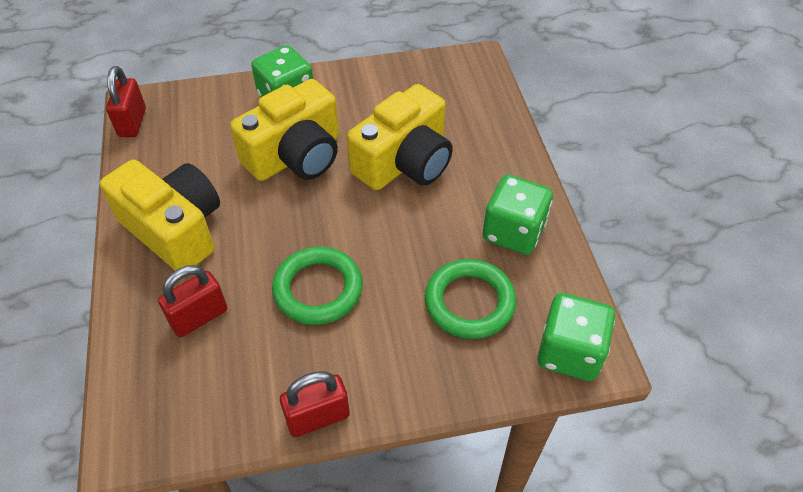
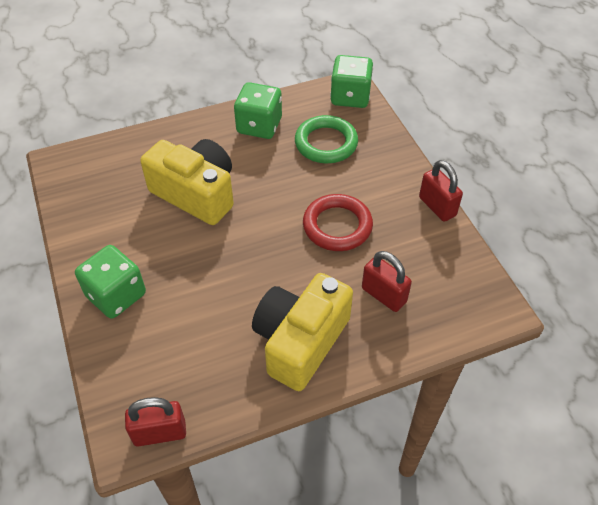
camera: 100 degrees left, 0 degrees up
yellow camera [230,79,339,181] -> none
green ring [272,247,363,325] -> red ring [303,194,373,251]

